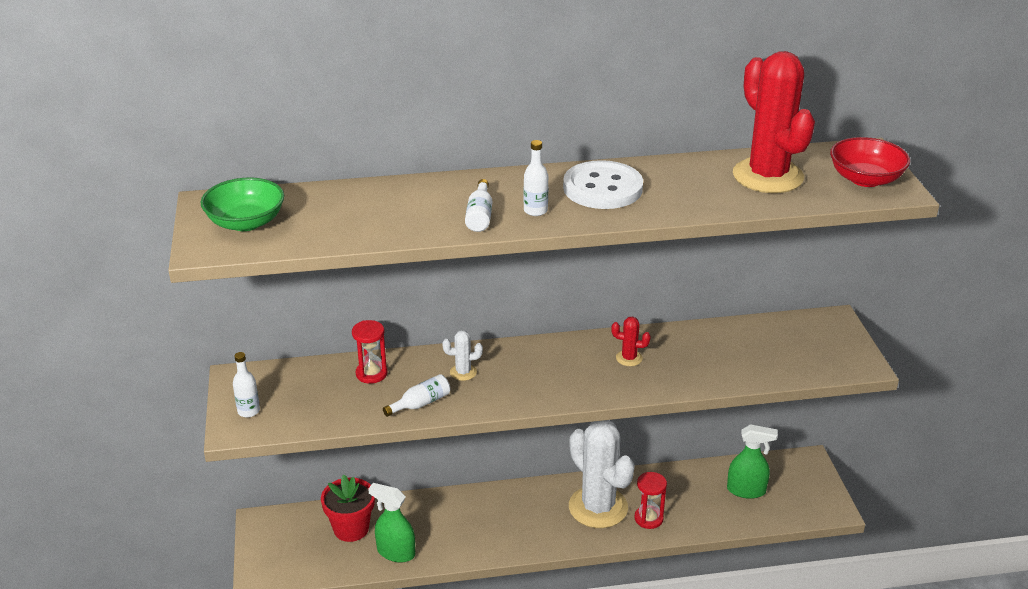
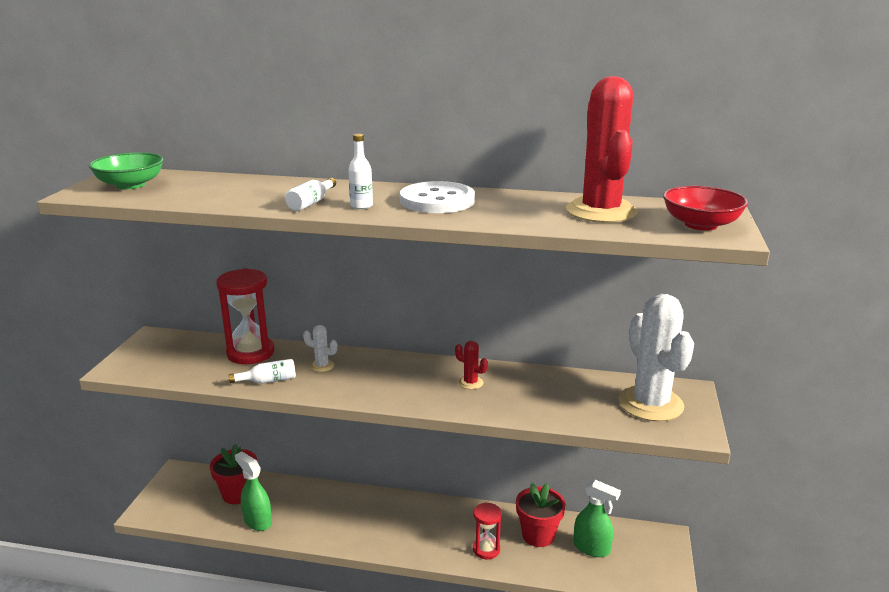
camera: 20 degrees right, 10 degrees down
white bottle [233,352,260,417] -> none
red hourglass [352,320,388,384] -> red hourglass [216,268,274,364], size x1.71
white cactus [569,420,635,528] -> white cactus moved to [619,294,694,422]
none -> red flower pot [516,483,566,547]

